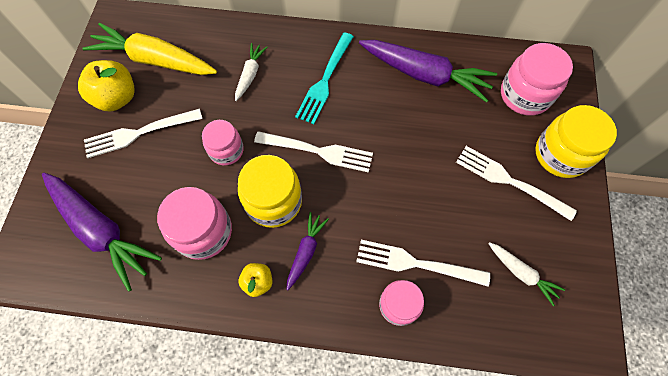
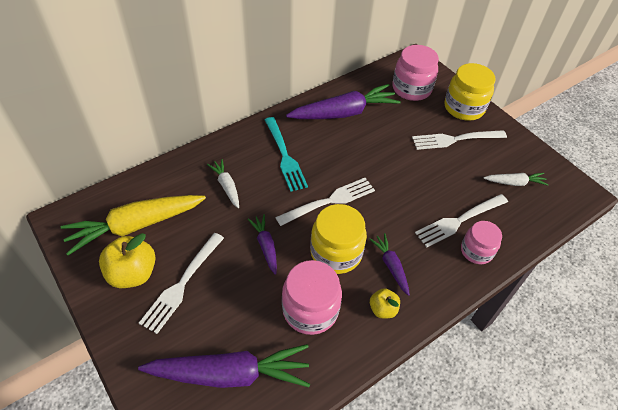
camera: 45 degrees left, 15 degrees down
pink jar [202,120,244,165] -> purple carrot [248,214,277,275]

